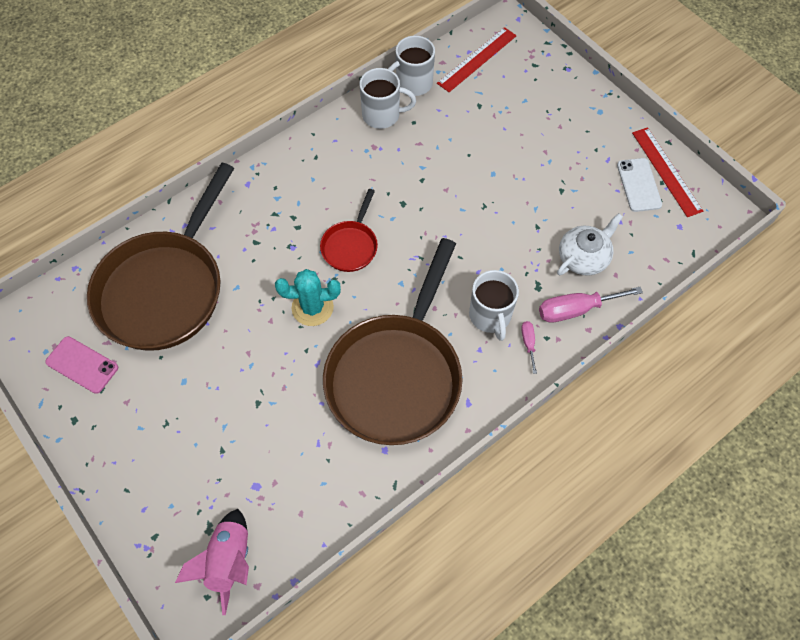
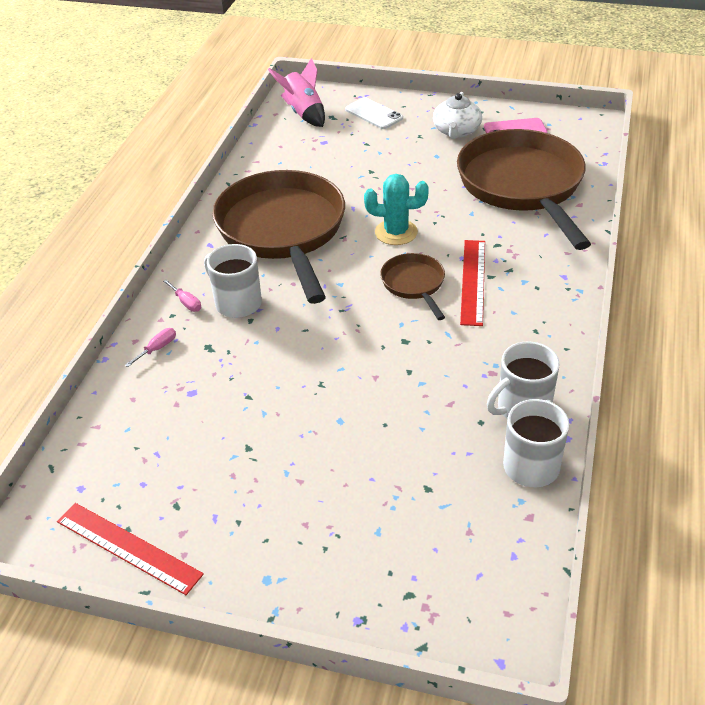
camera: 145 degrees right, 20 degrees down
turquoise cactus [275,269,341,326] -> turquoise cactus turned 45 degrees clockwise [364,174,429,245]
red pan [320,189,378,272] -> brown pan [380,253,445,320]
red ruler [437,27,517,92] -> red ruler moved to [460,240,485,326]
pink screwdriver [539,287,643,323] -> pink screwdriver [125,328,176,367], size x0.52
white teapot [557,213,623,276] -> white teapot moved to [433,92,482,139]
white phone [617,158,662,212] -> white phone moved to [345,97,403,129]

